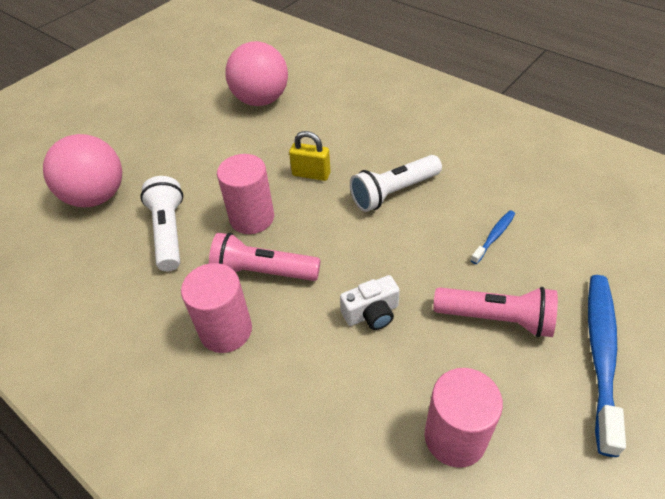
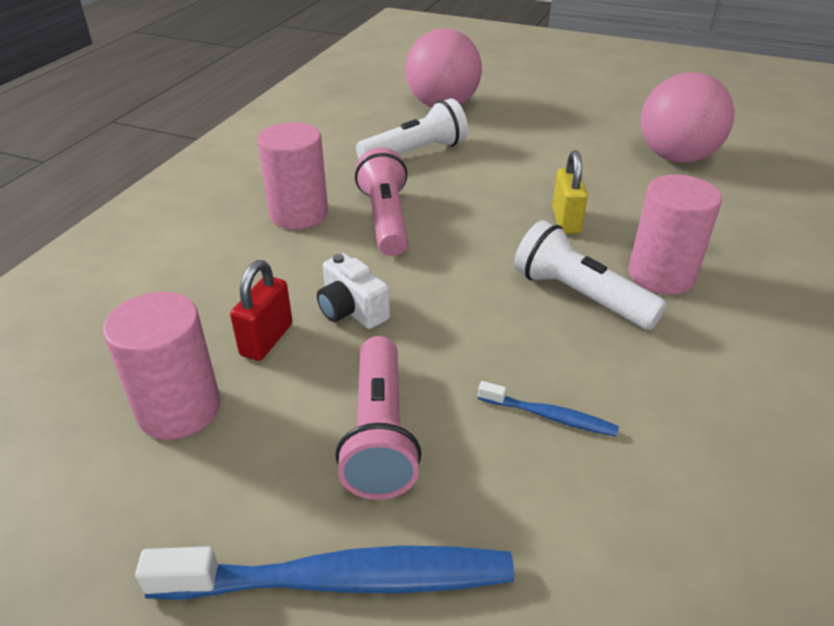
camera: 70 degrees right, 10 degrees down
pink cylinder [217,154,274,234] -> pink cylinder moved to [628,175,722,295]
none -> red padlock [230,260,293,361]

